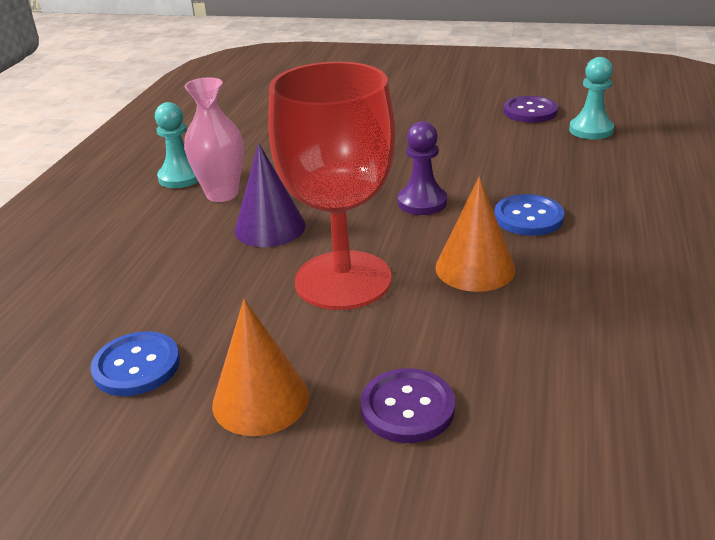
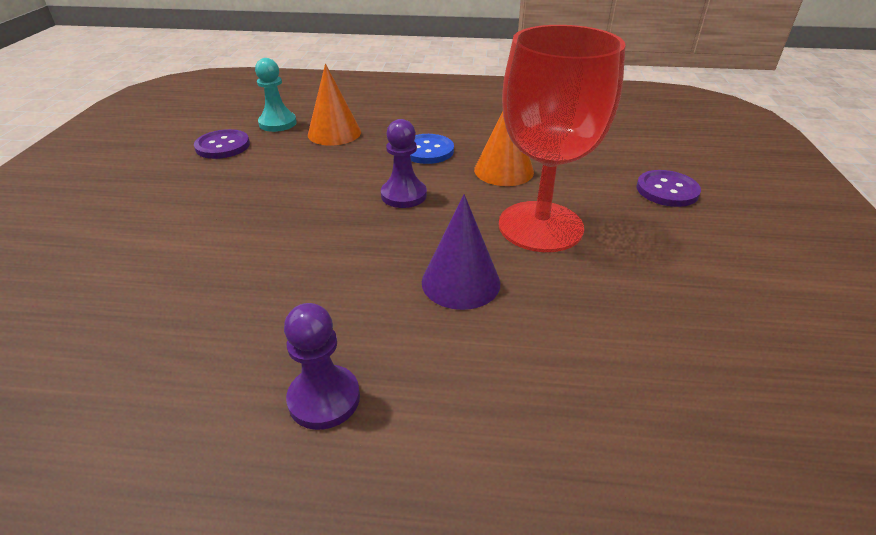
camera: 100 degrees left, 5 degrees up
blue button [90,332,180,396] -> none
turquoise pawn [155,102,198,188] -> purple pawn [284,303,360,430]
pink vase [184,77,244,202] -> none
orange cone [212,299,309,436] -> orange cone moved to [308,64,361,145]

